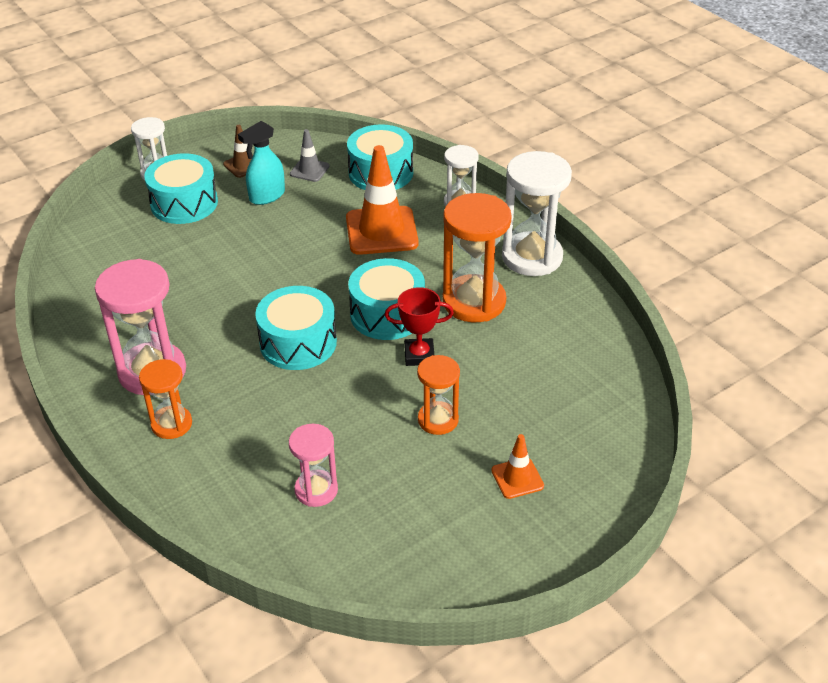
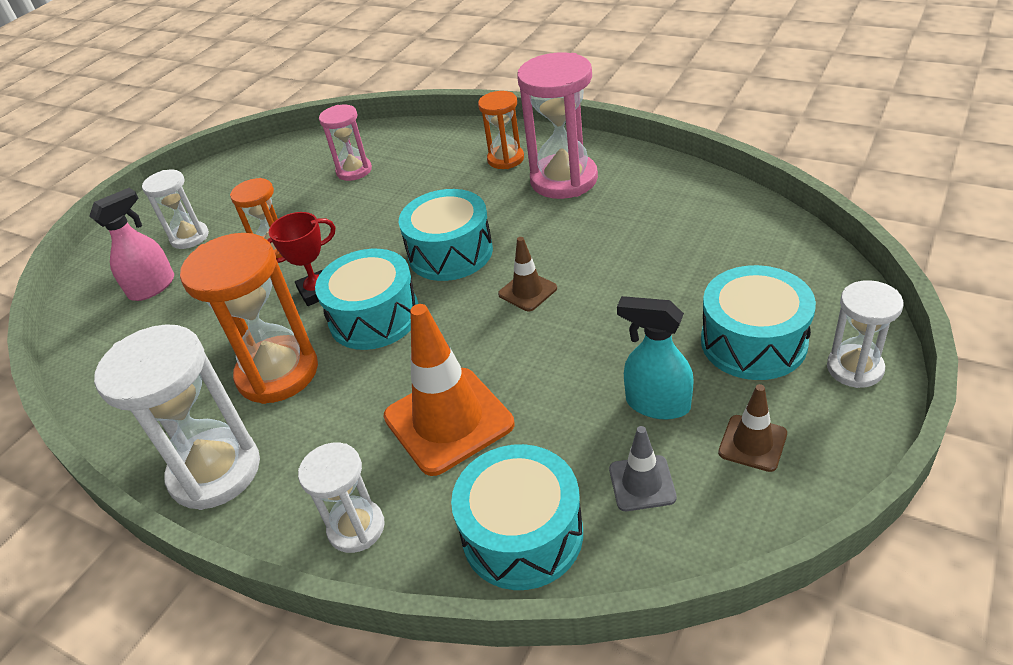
camera: 160 degrees right, 0 degrees up
turquoise spray bottle [238,121,285,205] -> turquoise spray bottle turned 90 degrees counterclockwise [617,296,694,420]
orange traffic cone [491,434,544,499] -> white hourglass [142,170,209,249]
none -> pink spray bottle [89,188,174,301]
none -> brown traffic cone [498,237,557,311]

